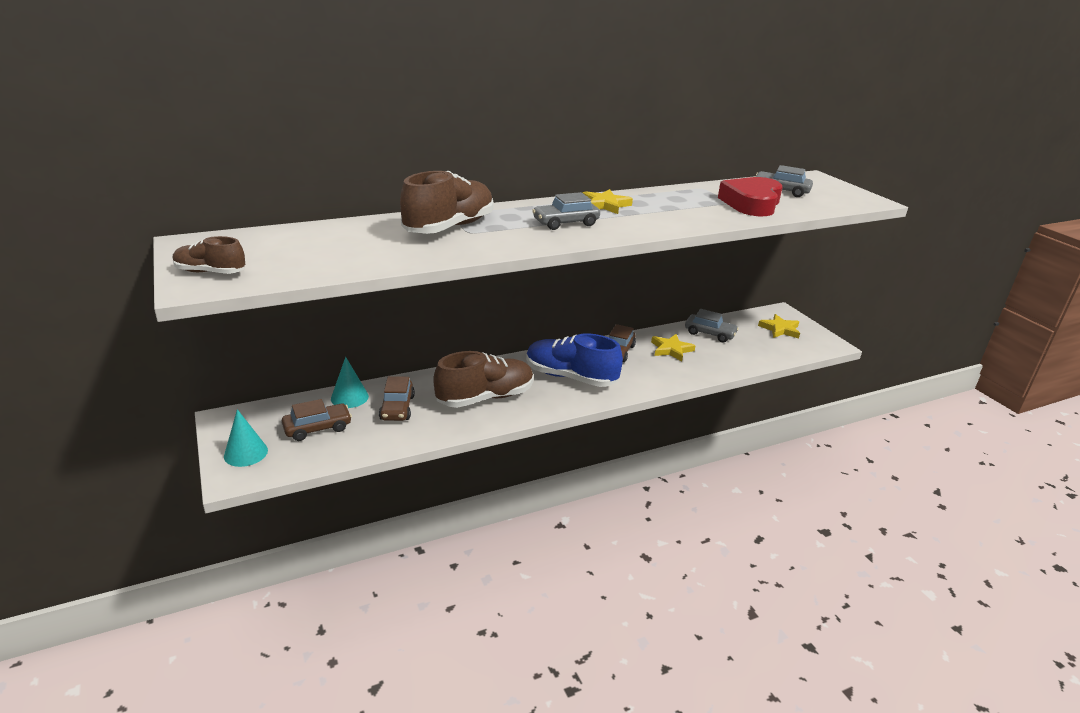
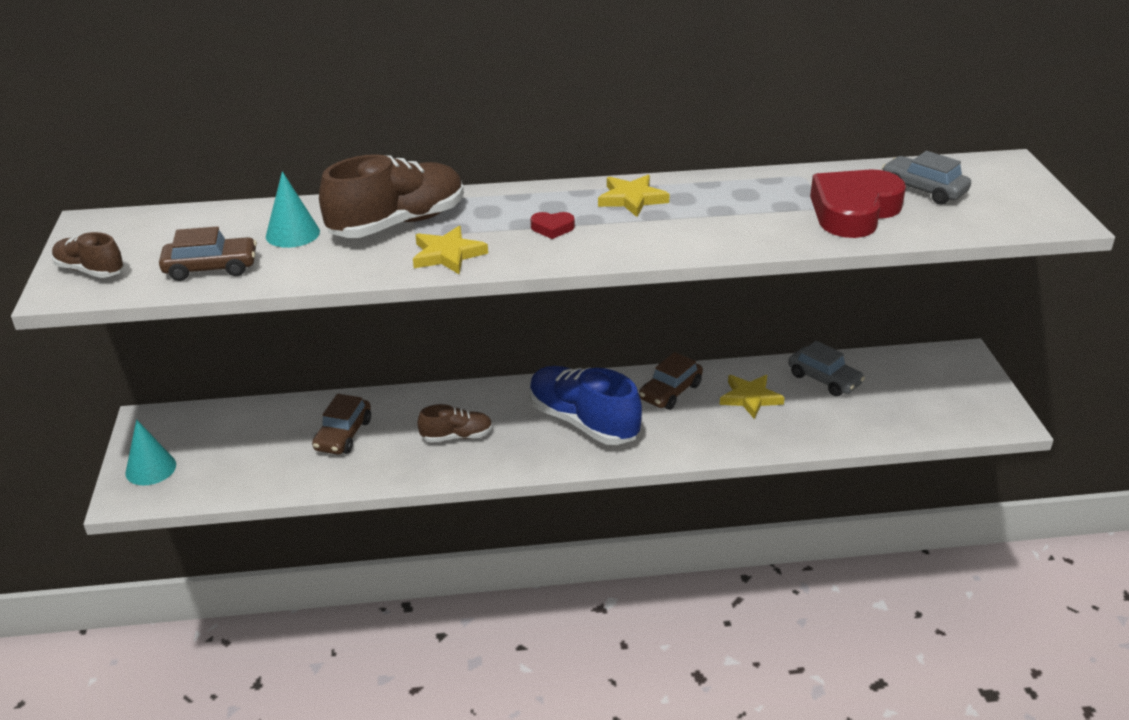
camera: 20 degrees right, 5 degrees up
brown car [282,399,352,441] -> brown car moved to [159,226,257,281]
turquoise cone [331,357,369,408] -> turquoise cone moved to [266,171,320,248]
brown shoe [433,351,534,408] -> brown shoe [417,404,493,442], size x0.53
grey car [532,192,600,230] -> red heart [531,212,575,239]
yellow star [758,314,800,338] -> yellow star moved to [413,226,488,274]

